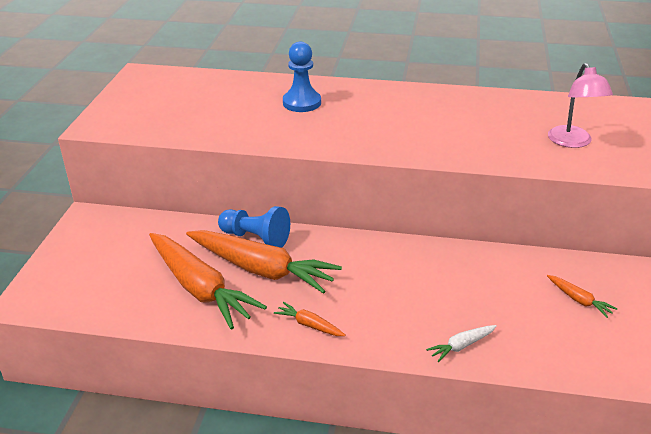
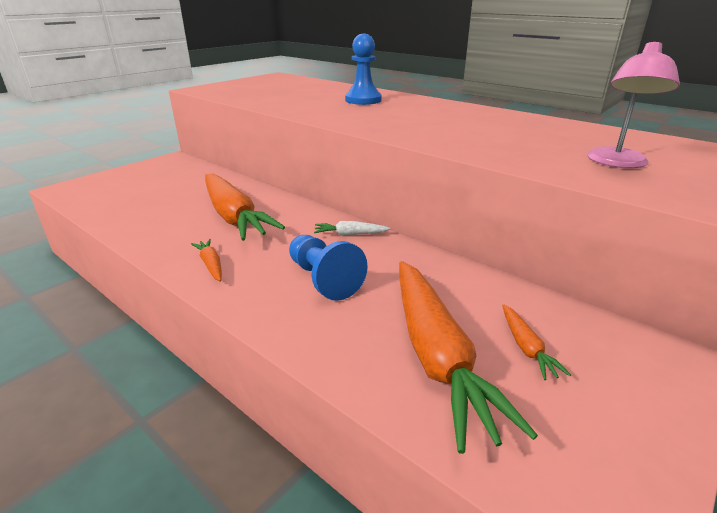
camera: 30 degrees right, 5 degrees down
orange carrot [149,233,267,330] -> orange carrot moved to [399,261,538,454]
blue pawn [218,206,290,248] -> blue pawn moved to [289,235,368,301]
white carrot [426,325,497,362] -> white carrot moved to [314,221,390,236]

